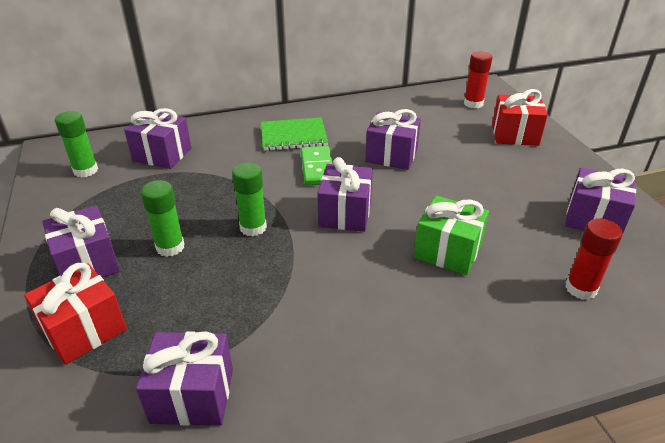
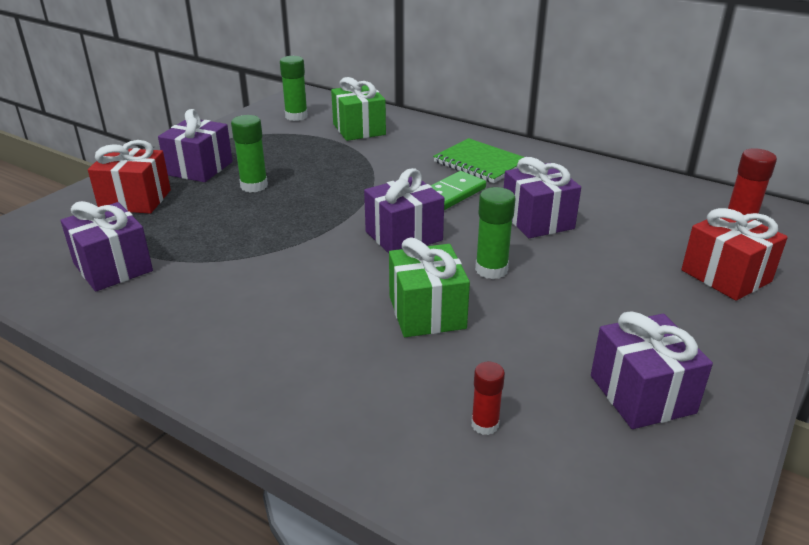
camera: 50 degrees right, 5 degrees down
purple gift [124,108,192,169] -> green gift [331,77,386,141]
green glue stick [232,162,267,236] -> green glue stick moved to [475,187,516,279]
red glue stick [565,218,623,300] -> red glue stick [471,362,505,435], size x0.64

